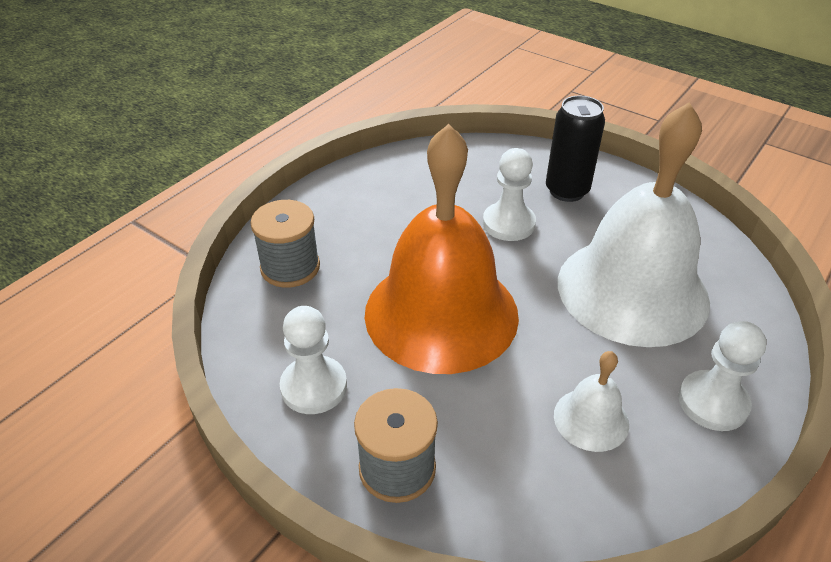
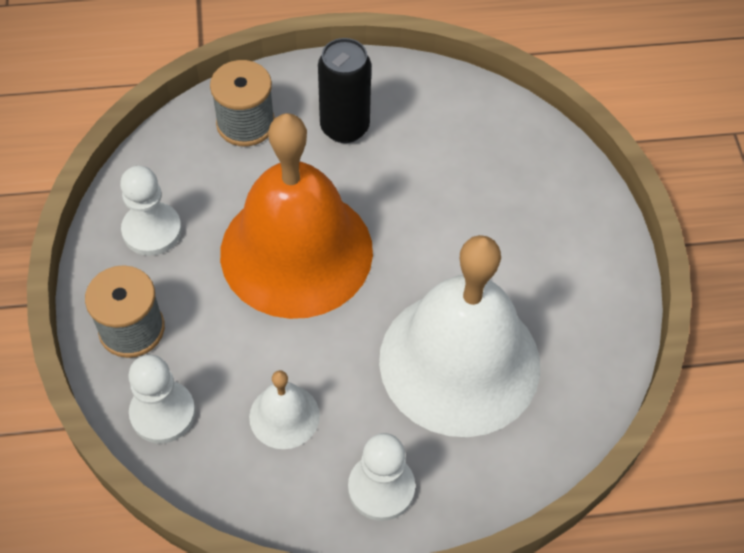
camera: 45 degrees right, 15 degrees up
white pawn [483,148,536,241] -> white pawn moved to [128,355,195,444]
black can [546,96,605,202] -> black can moved to [318,38,371,143]

